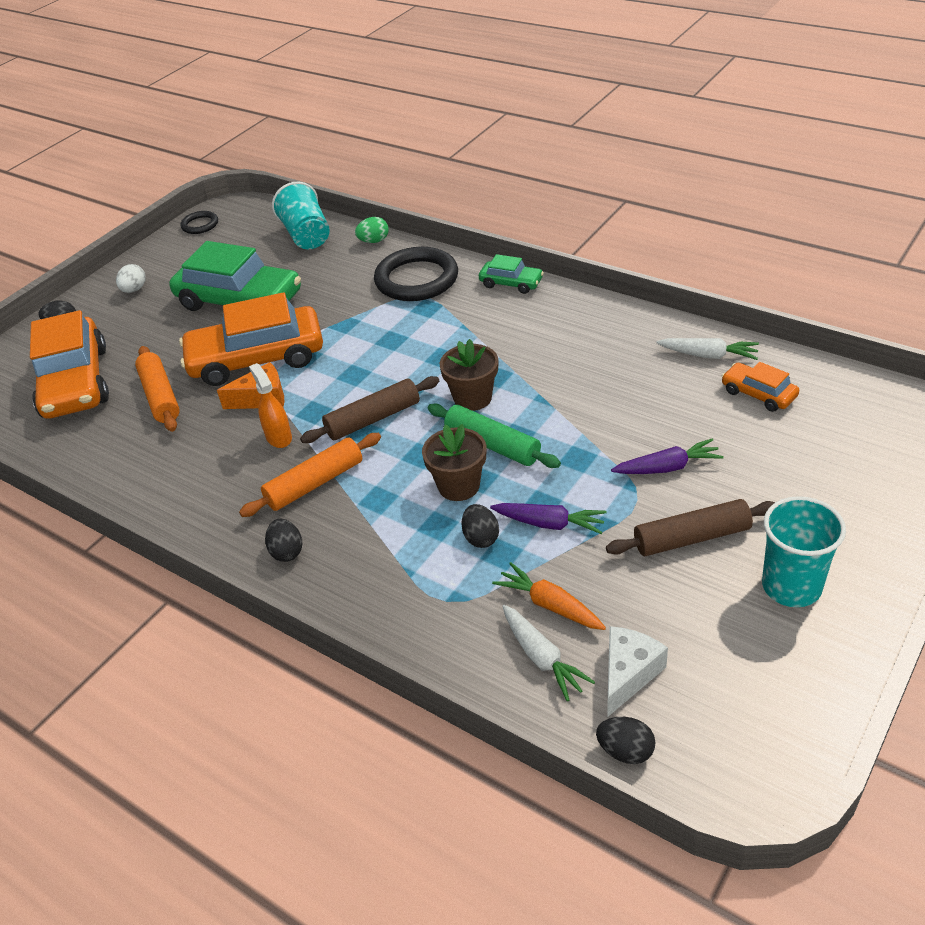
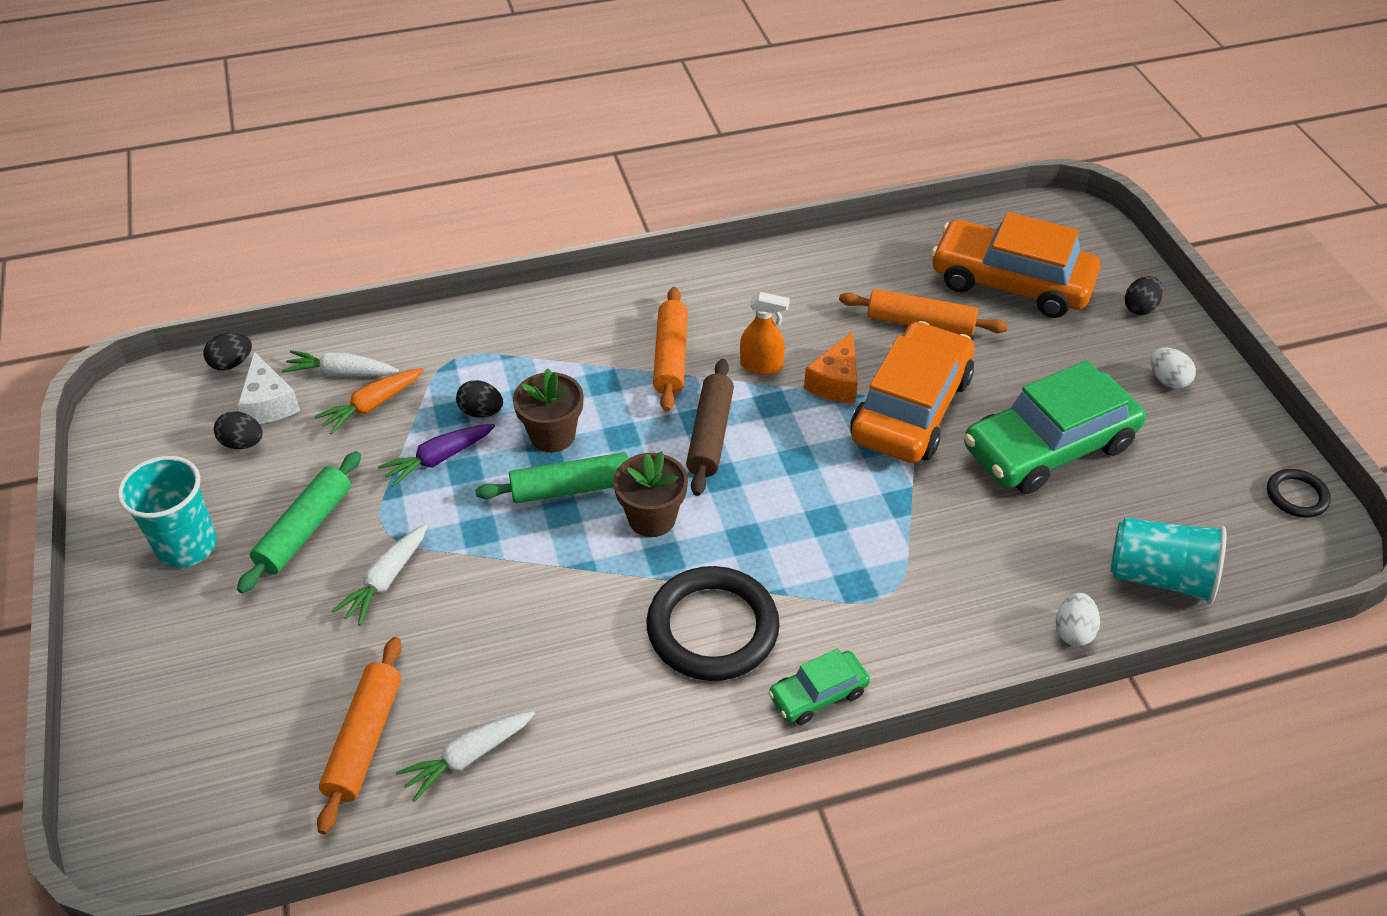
camera: 125 degrees right, 5 degrees up
black egg [265,519,302,562] -> black egg moved to [214,411,263,449]
green egg [355,217,389,243] -> white egg [1056,593,1100,646]
black ring [374,247,458,301] -> black ring moved to [646,566,780,681]
orange carrot [492,562,606,630] -> orange carrot turned 150 degrees clockwise [314,368,424,435]
brown rolling pin [606,499,775,556] -> green rolling pin [237,451,361,593]
purple carrot [611,438,724,474] -> white carrot [331,524,427,626]
orange car [722,362,799,412] -> orange rolling pin [317,637,402,834]

